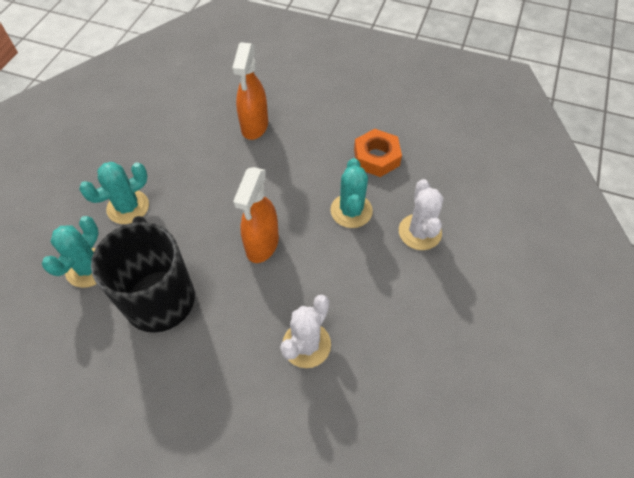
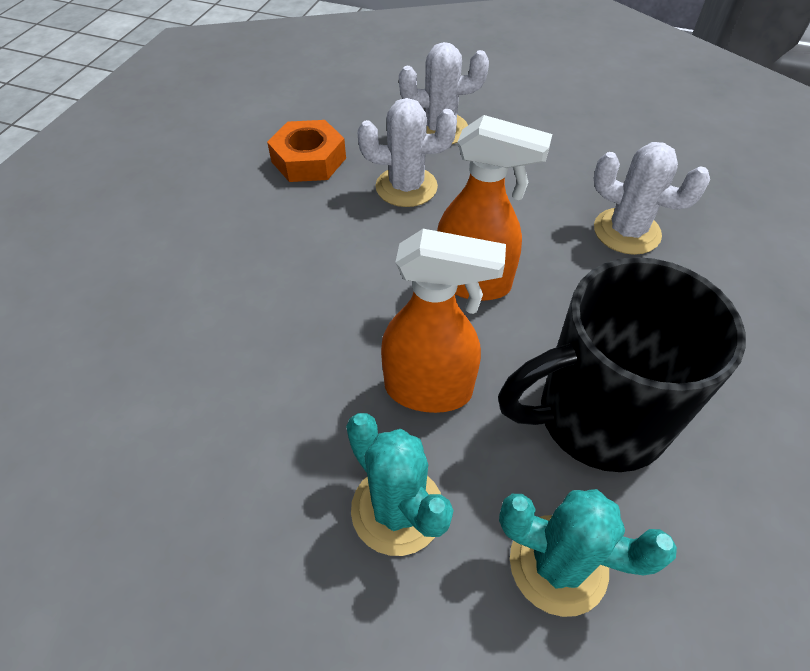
camera: 90 degrees left, 5 degrees down
orange spray bottle [232,42,268,140] -> orange spray bottle moved to [381,229,506,413]
turquoise cactus [330,158,373,228] -> white cactus [358,98,457,207]

